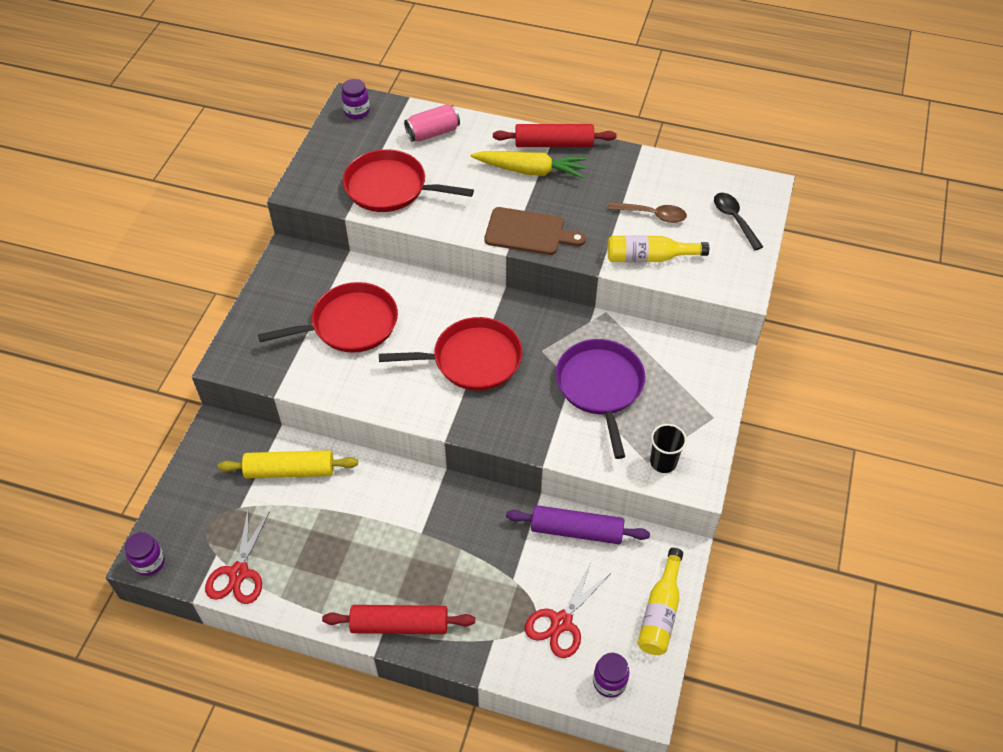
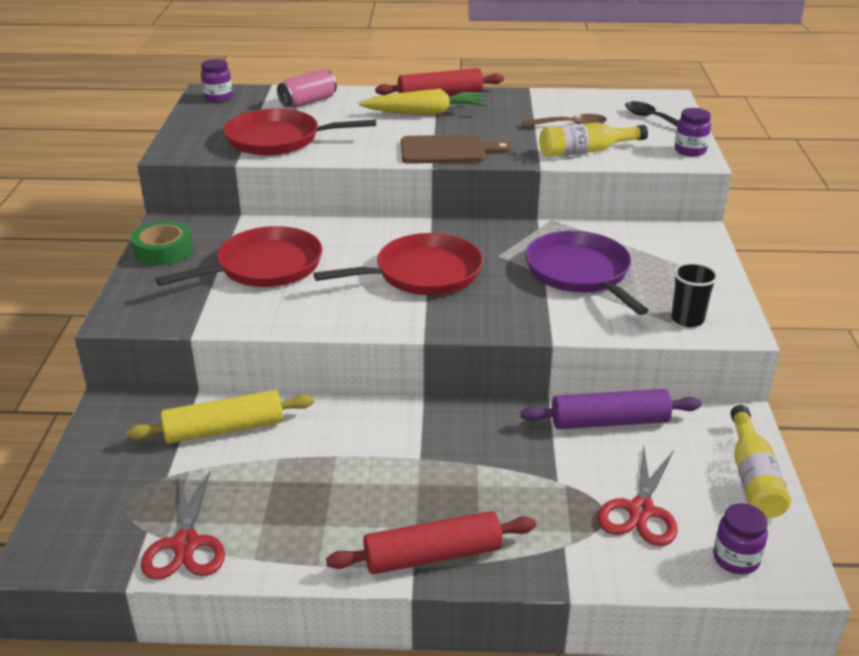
camera: 15 degrees left, 20 degrees down
purple jar [125,532,165,576] -> purple jar moved to [675,108,711,156]
none -> green tape [131,221,193,266]

